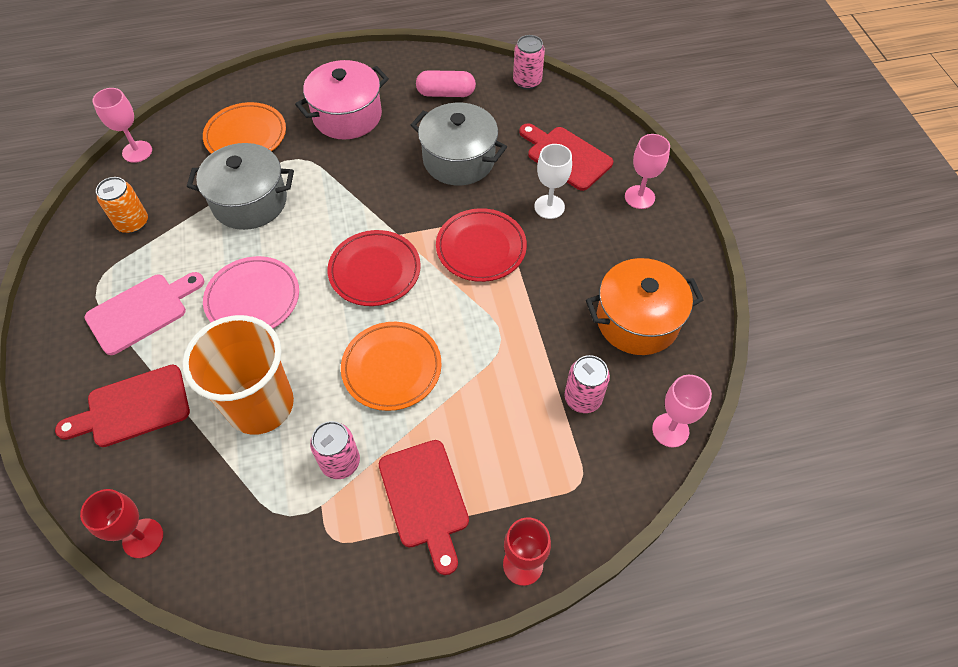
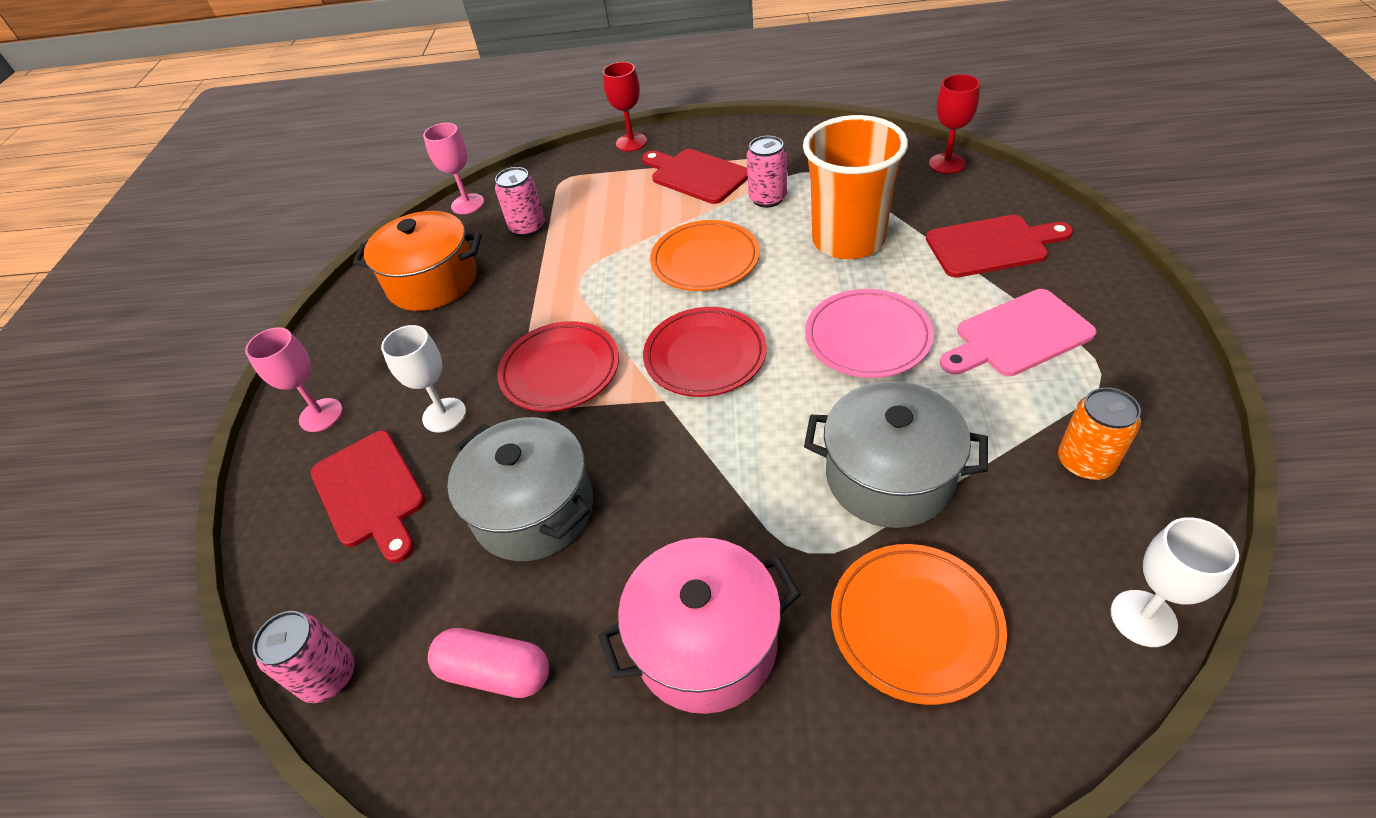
camera: 160 degrees left, 10 degrees down
pink goblet [92,88,152,163] -> white goblet [1111,517,1239,647]
red cutting board [379,440,469,575] -> red cutting board turned 45 degrees counterclockwise [642,149,748,204]

